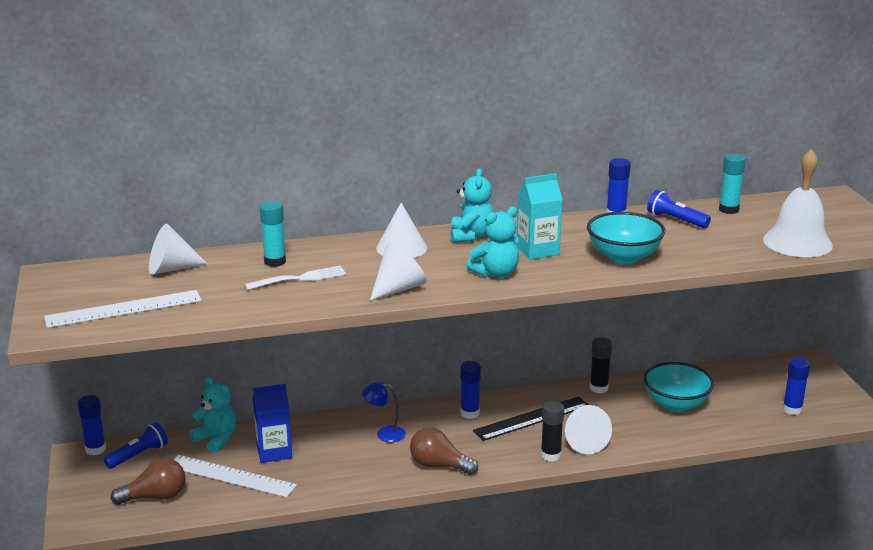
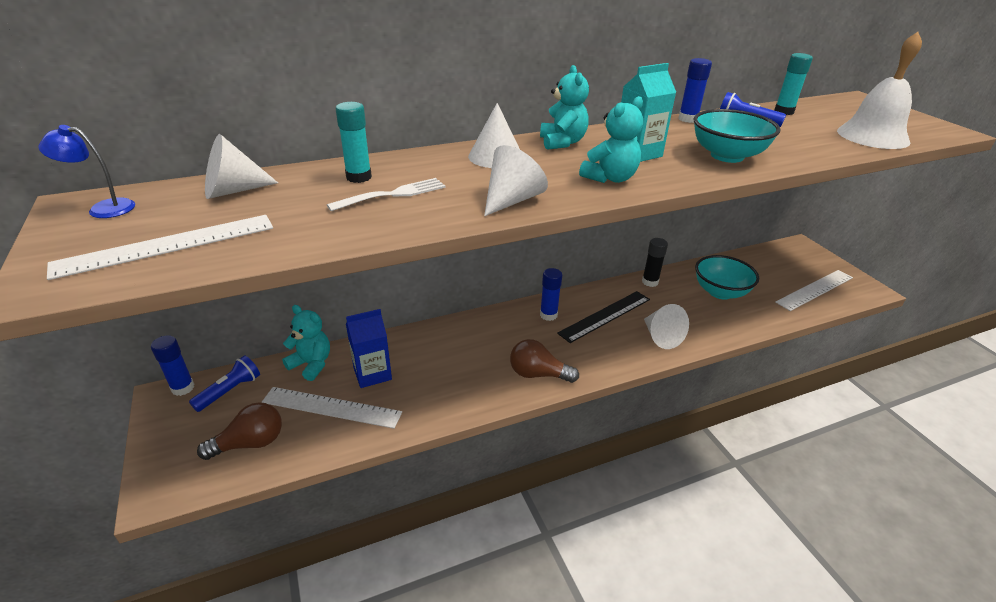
camera: 10 degrees left, 10 degrees up
blue lamp [362,382,406,443] -> blue lamp moved to [38,125,135,218]
black glue stick [541,401,564,462] -> none
blue glue stick [783,357,810,415] -> white ruler [775,270,853,311]

